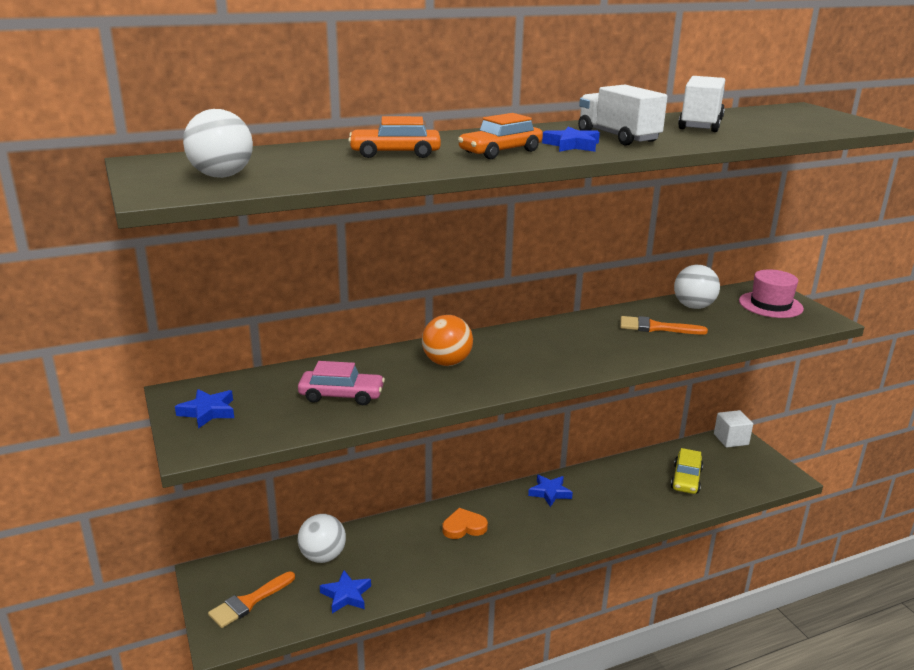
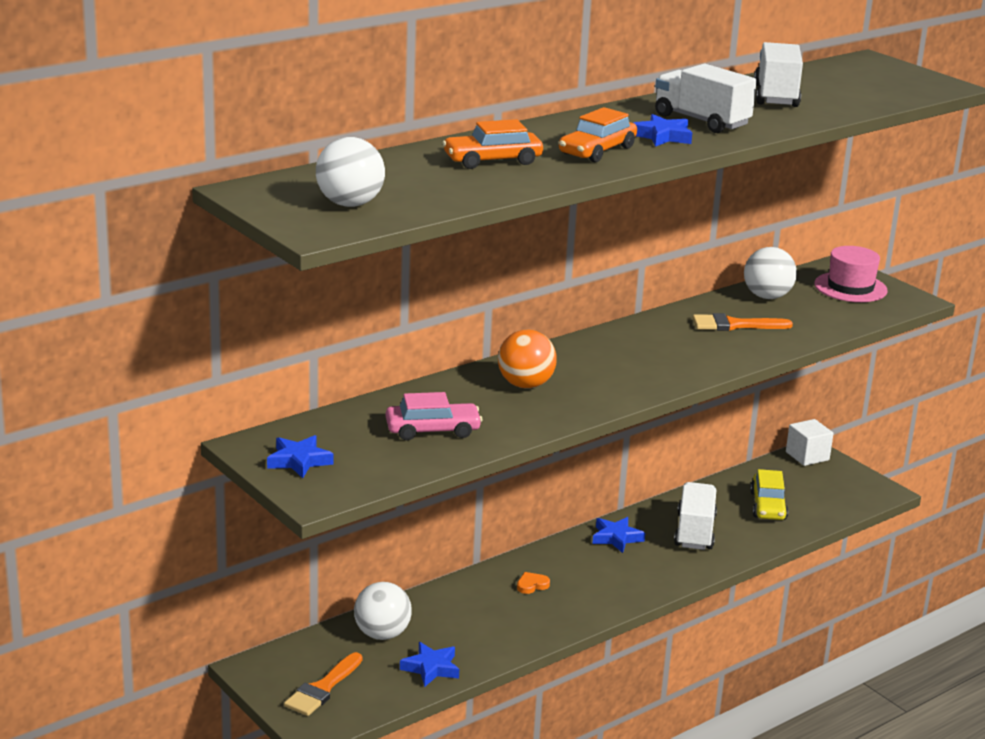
camera: 15 degrees left, 0 degrees up
orange heart [443,508,488,539] -> orange heart [517,572,550,594], size x0.63
none -> white truck [674,482,717,550]

